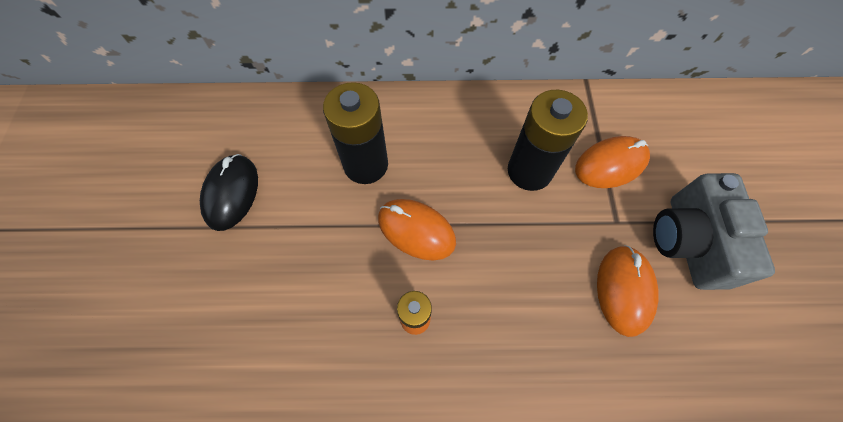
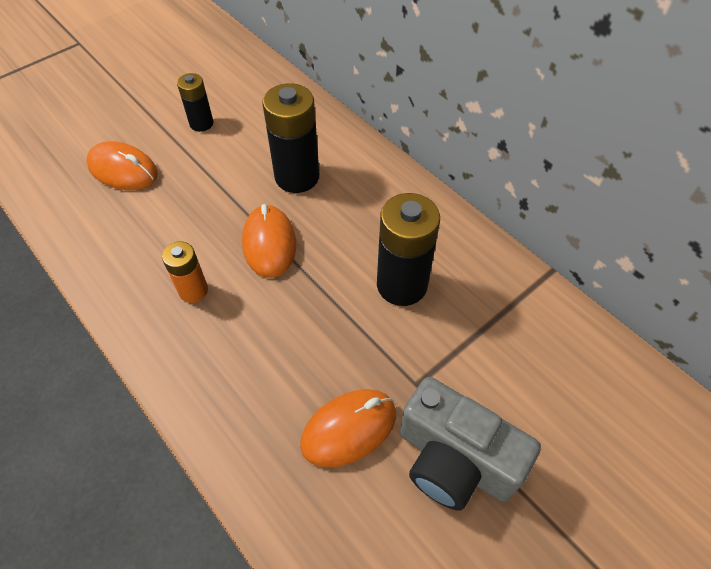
camera: 50 degrees right, 10 degrees down
black mouse [200,154,258,231] -> black battery [177,73,214,132]
orange mouse [575,136,650,188] -> orange mouse moved to [86,141,158,190]
grey camera [653,173,775,290] -> grey camera turned 105 degrees counterclockwise [400,377,541,511]

